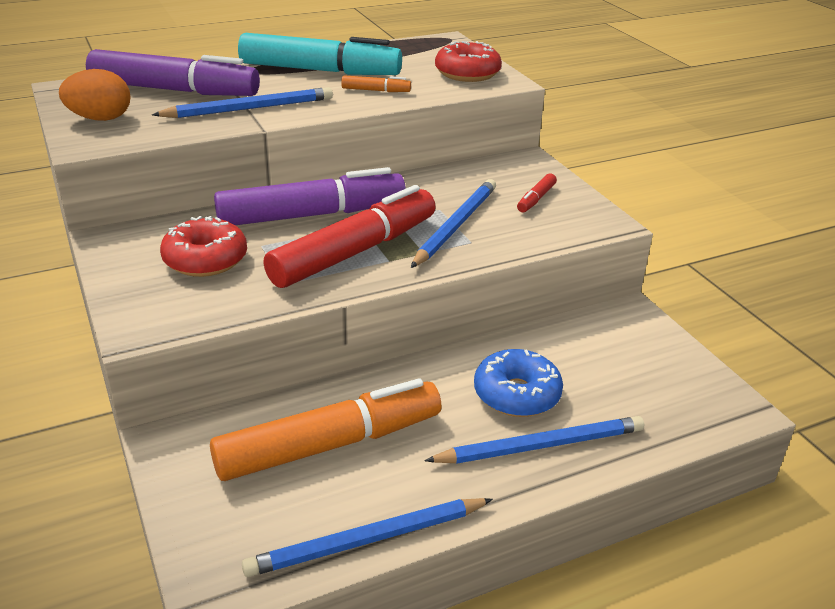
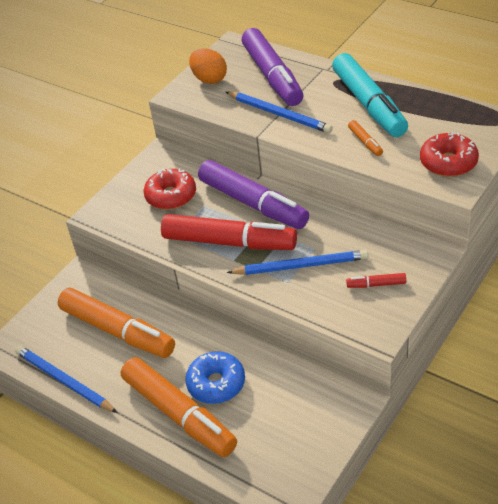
camera: 65 degrees right, 10 degrees up
blue pencil [424,416,644,464] -> orange marker [121,357,237,457]

